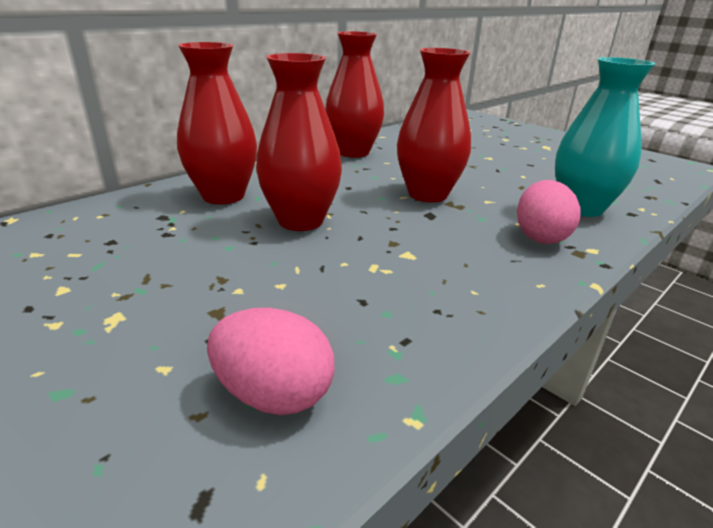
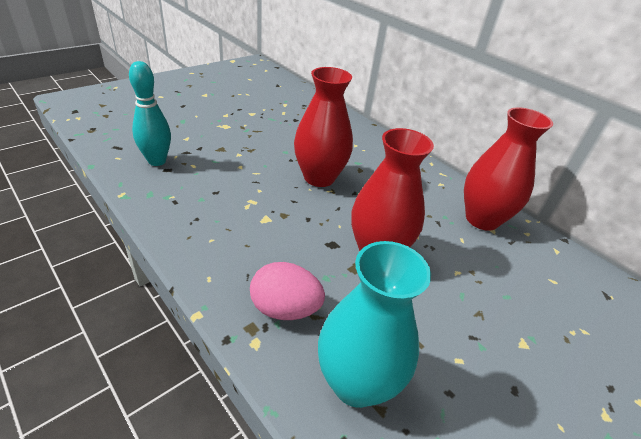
camera: 90 degrees right, 10 degrees up
red vase [177,42,257,204] -> none
pink egg [207,308,335,415] -> turquoise bowling pin [129,61,171,166]

